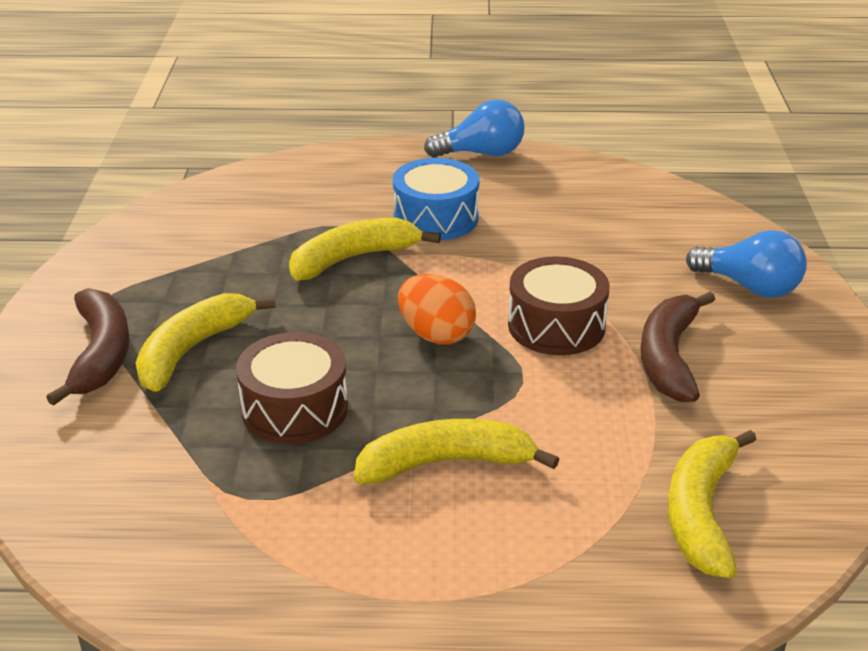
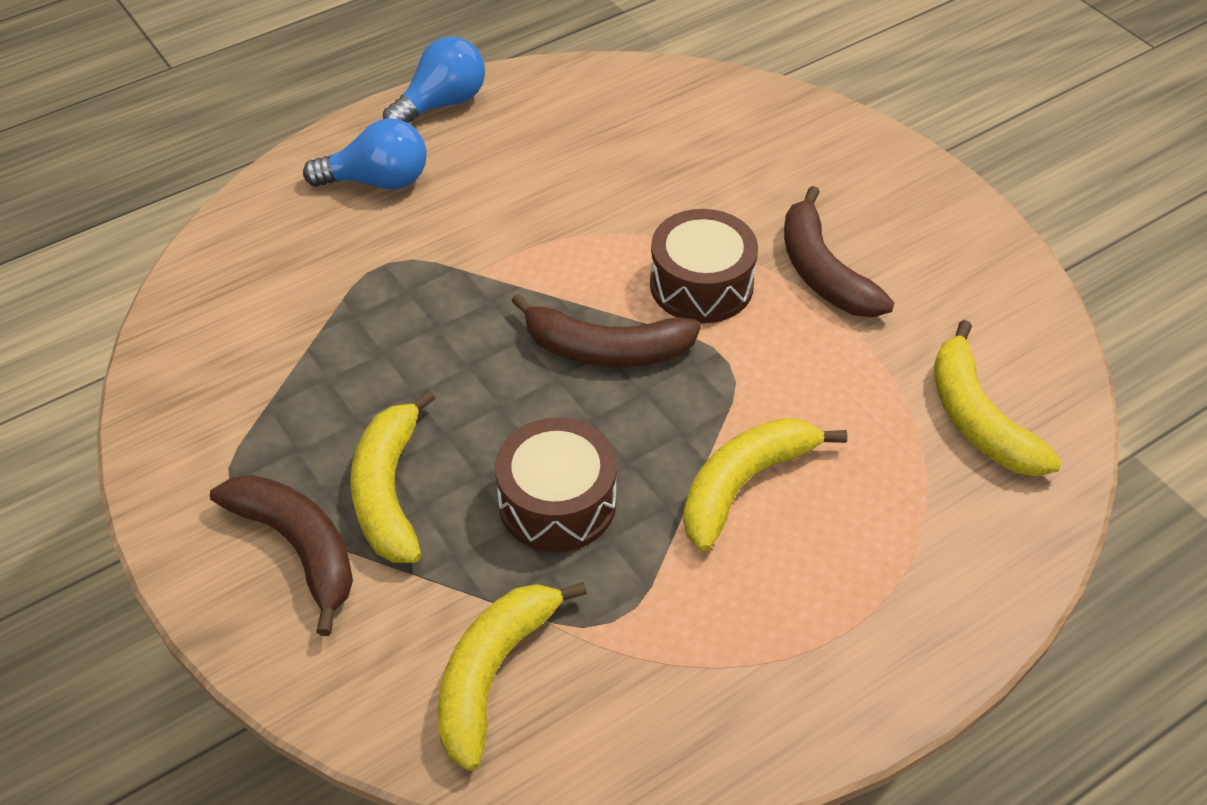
camera: 35 degrees left, 15 degrees up
yellow banana [289,218,441,281] -> yellow banana moved to [437,582,587,771]
blue drum [393,158,479,240] -> none
orange egg [398,274,476,345] -> brown banana [511,294,701,367]
blue light bulb [686,230,807,298] -> blue light bulb moved to [303,118,427,189]

